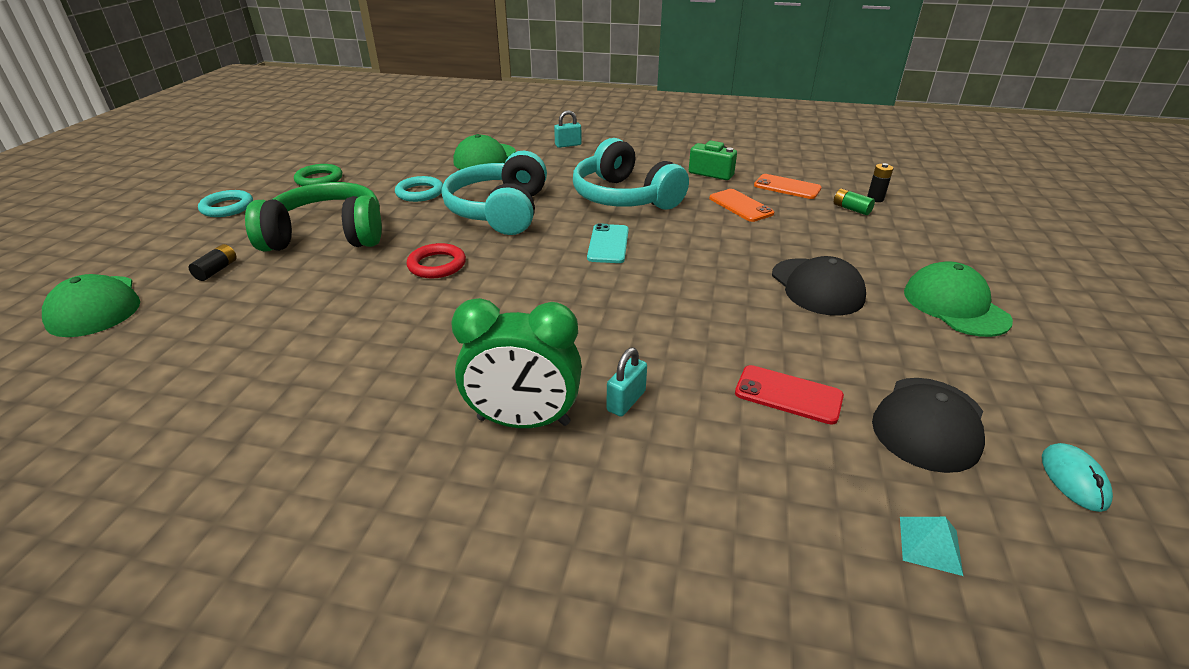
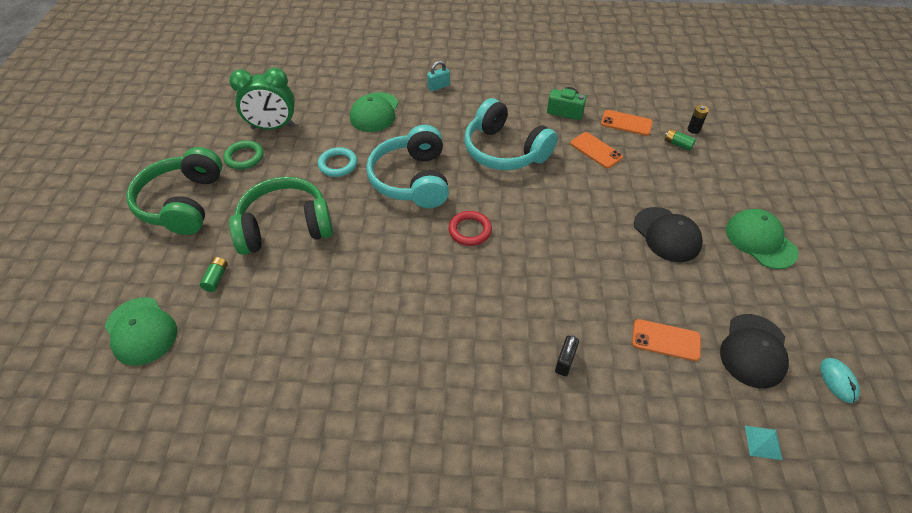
camera: 10 degrees left, 15 degrees up
black battery [188,244,237,281] -> green battery [200,257,228,292]
turquoise ring [198,190,253,217] -> green headphones [126,147,223,235]
red ring [406,243,466,278] -> red ring moved to [448,211,492,246]
green clock [451,298,582,428] -> green clock moved to [229,67,295,130]
turquoise phone [587,223,629,263] -> none
turquoise padlock [606,347,647,417] -> black padlock [555,335,579,376]
red phone [735,365,844,425] -> orange phone [632,319,701,361]

